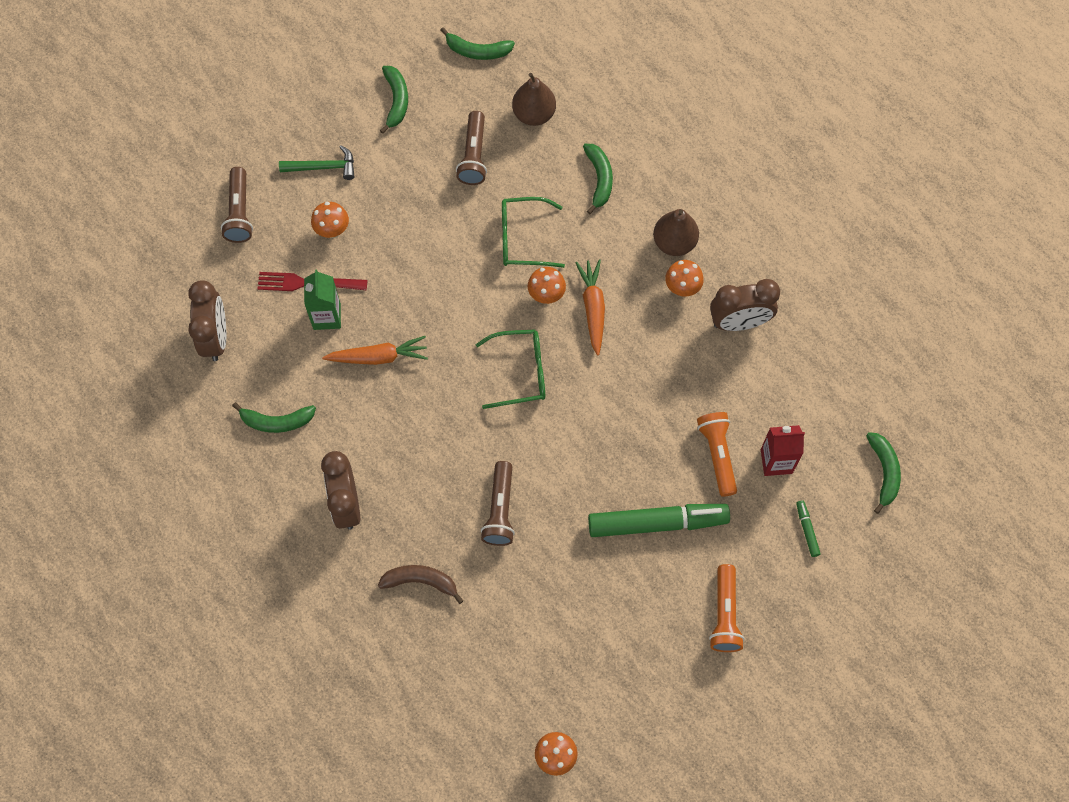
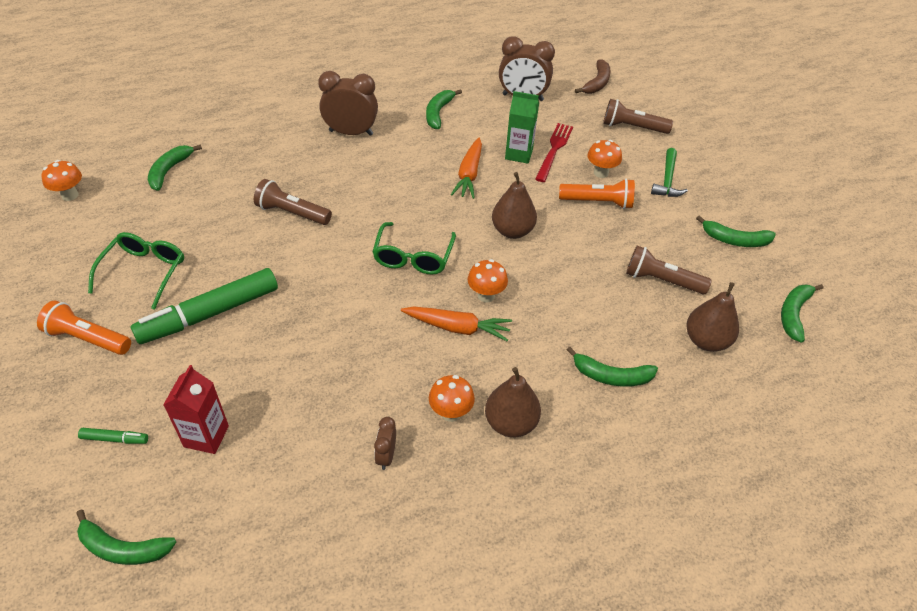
camera: 105 degrees right, 20 degrees down
brown banana [378,565,464,604] -> brown banana moved to [575,59,611,94]
green glasses [502,197,565,268] -> green glasses moved to [88,232,184,310]
green marker [588,504,730,537] -> green marker turned 45 degrees clockwise [131,268,278,344]
orange flashlight [697,412,737,497] -> orange flashlight moved to [559,179,635,209]
brown clock [710,279,780,331] -> brown clock [374,417,396,470], size x0.50
none -> green banana [148,145,202,191]
none -> brown pear [492,172,537,239]

